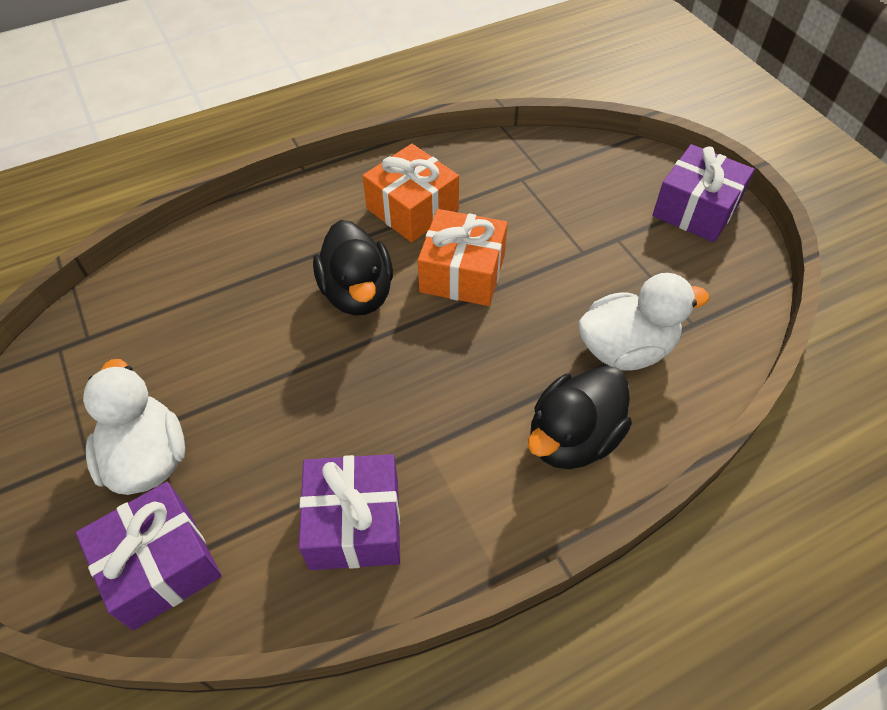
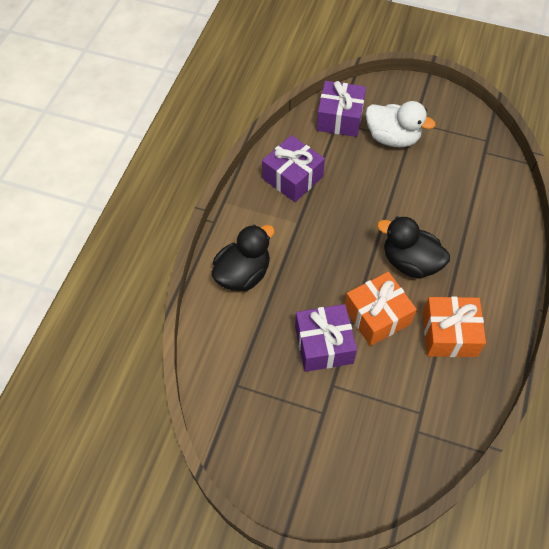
camera: 135 degrees right, 5 degrees up
black duck [528,365,632,469] -> black duck turned 45 degrees clockwise [212,225,275,291]
white duck [578,273,709,371] -> none
purple gift [652,144,755,242] -> purple gift moved to [295,304,357,372]

